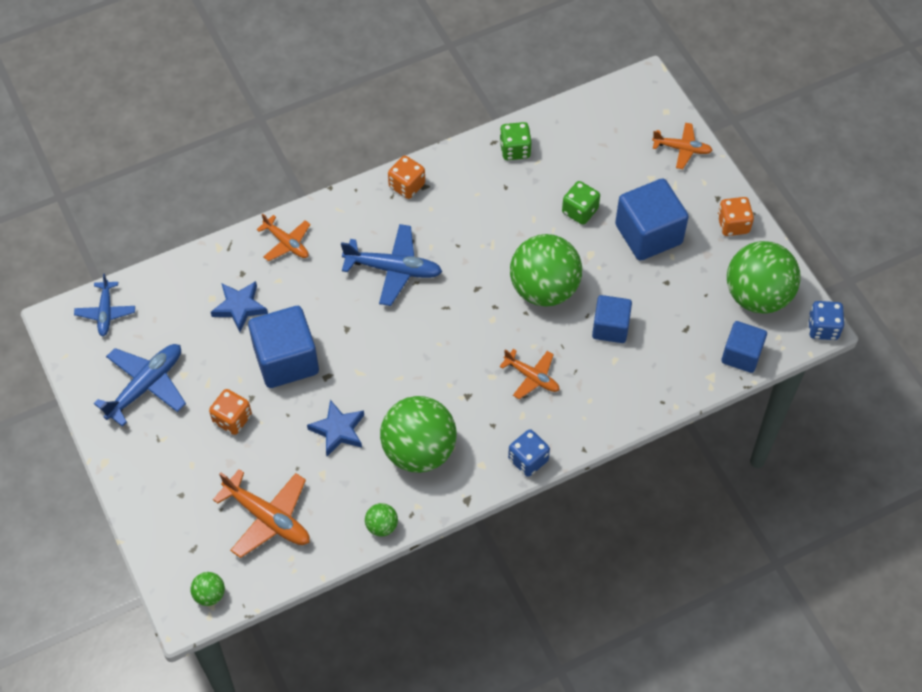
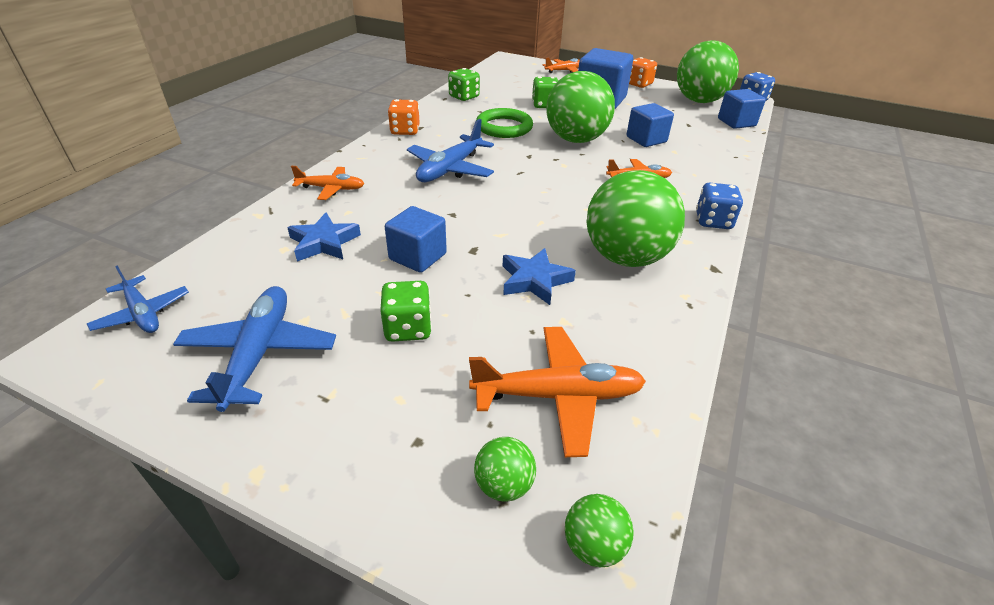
camera: 40 degrees left, 20 degrees down
orange dice [209,389,252,435] -> green dice [380,281,432,342]
blue cube [248,306,319,388] -> blue cube [385,206,447,273], size x0.62
blue plane [341,224,442,306] -> blue plane turned 150 degrees clockwise [407,119,494,182]
green ball [365,503,398,537] -> green ball moved to [474,437,536,502]
none -> green ring [476,108,533,138]

